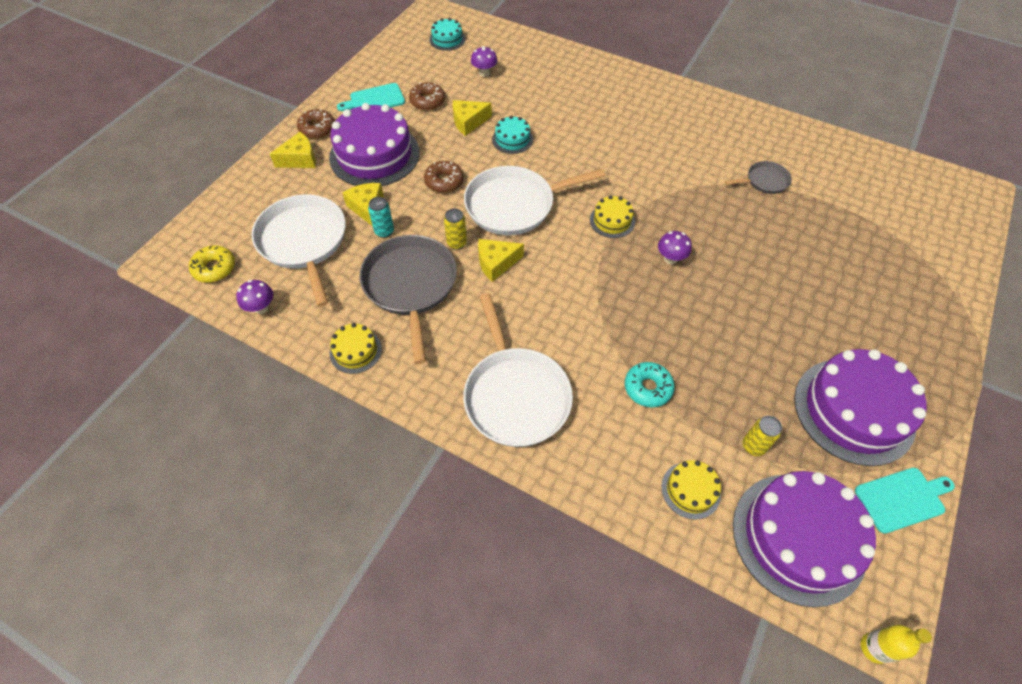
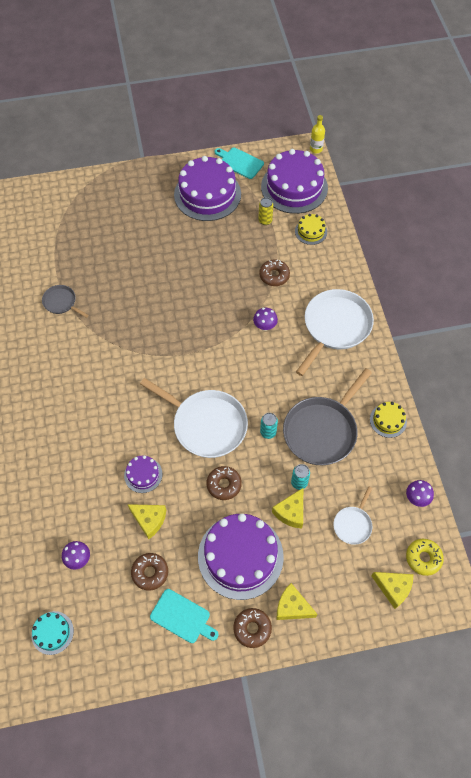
camera: 130 degrees left, 5 degrees up
white pan [251,194,346,307] -> white pan [333,486,372,545], size x0.50
yellow can [444,208,467,250] -> turquoise can [260,413,278,439]
yellow cheese [478,239,524,282] -> yellow cheese moved to [371,572,413,609]
turquoise cake [492,116,533,154] -> purple cake [124,455,162,493]
yellow cake [590,195,635,238] -> none
turquoise donut [625,362,675,407] -> brown donut [259,259,290,286]
purple mushroom [658,231,692,264] -> purple mushroom moved to [253,308,278,331]

